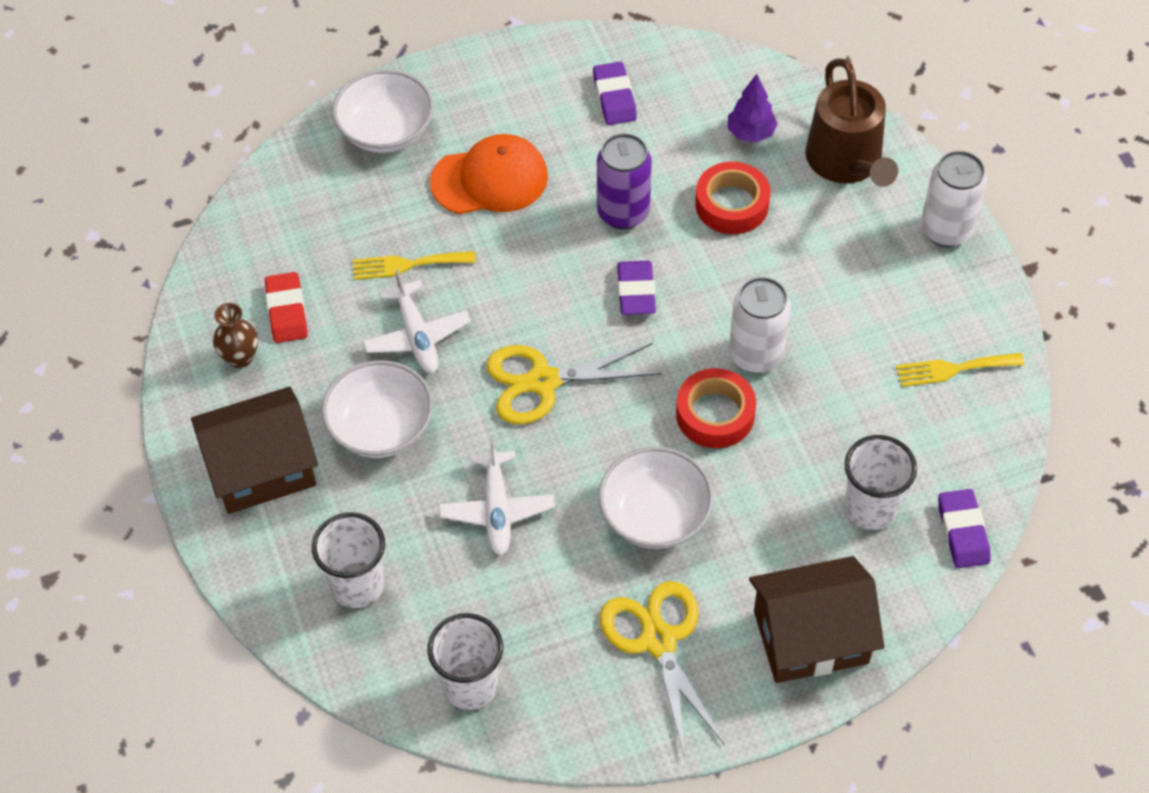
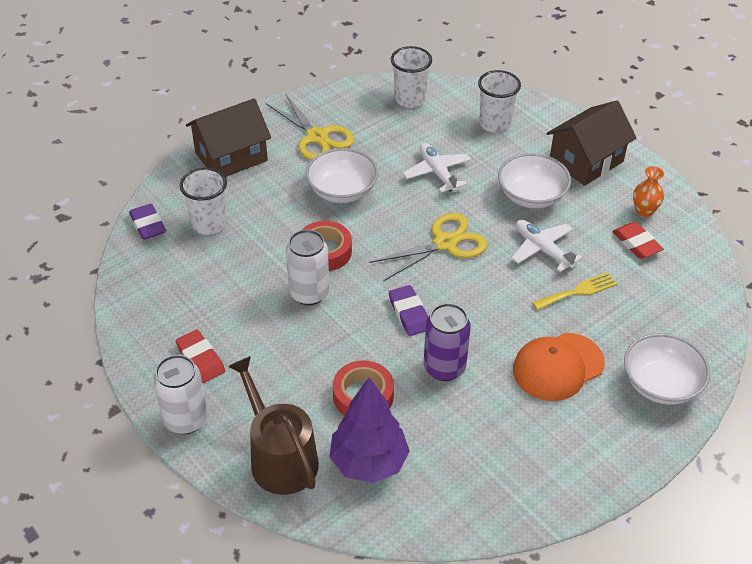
camera: 160 degrees right, 10 degrees down
brown vase [213,303,258,368] -> orange vase [633,166,664,217]
purple eraser [593,62,637,125] -> none
purple tree [728,74,778,143] -> purple tree [329,377,410,483], size x1.77
yellow fork [896,353,1025,387] -> none
none -> red eraser [176,329,225,383]

